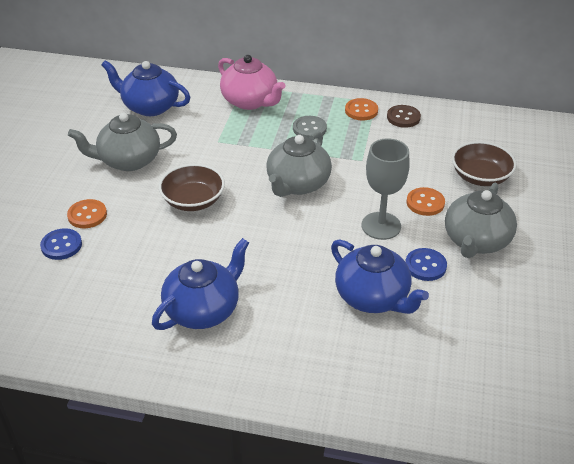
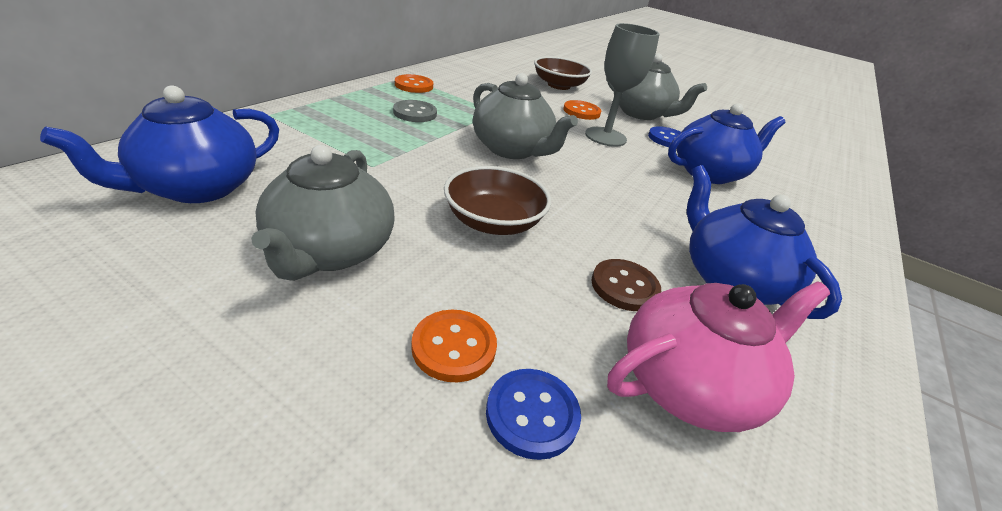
camera: 75 degrees left, 5 degrees down
pink teapot [218,55,286,110] -> pink teapot moved to [607,281,830,432]
brown button [387,105,421,128] -> brown button moved to [591,259,661,311]

